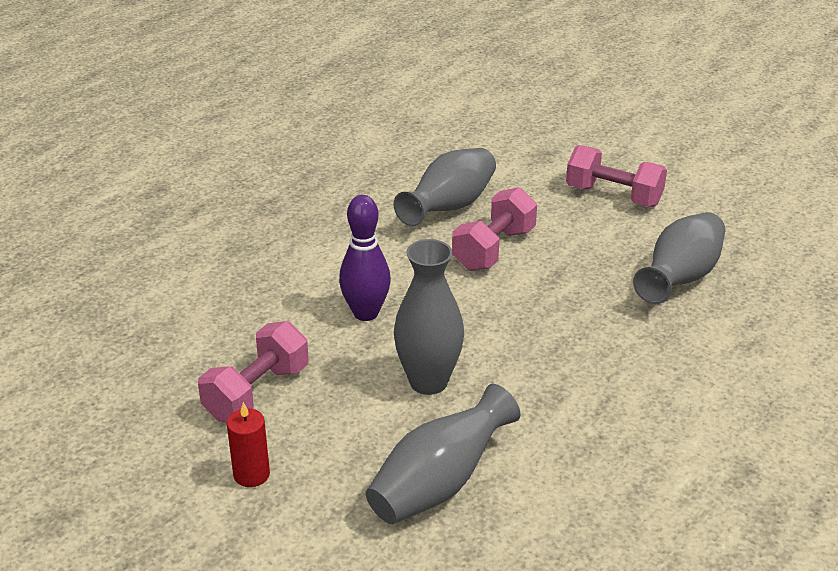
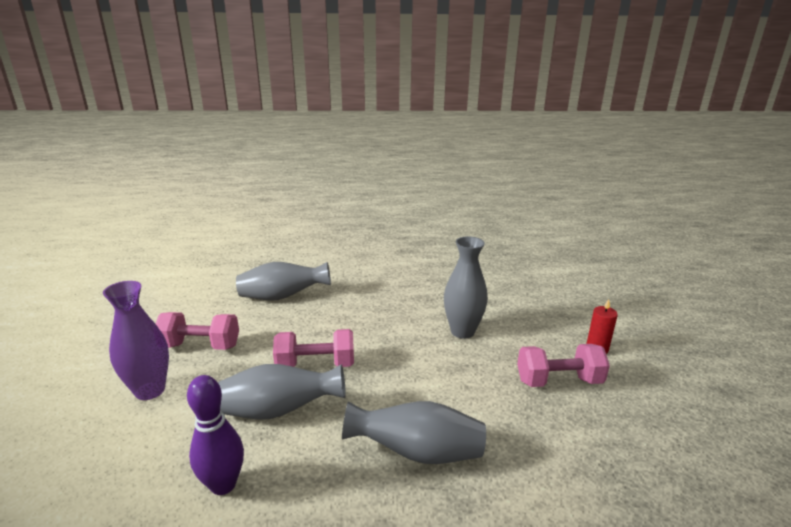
camera: 130 degrees left, 10 degrees down
purple bowling pin [339,195,391,321] -> purple bowling pin moved to [187,375,244,495]
grey vase [366,384,520,524] -> grey vase moved to [342,401,486,464]
pink dumbbell [566,145,667,207] -> pink dumbbell turned 75 degrees counterclockwise [156,312,239,350]
none -> purple vase [103,281,169,400]

